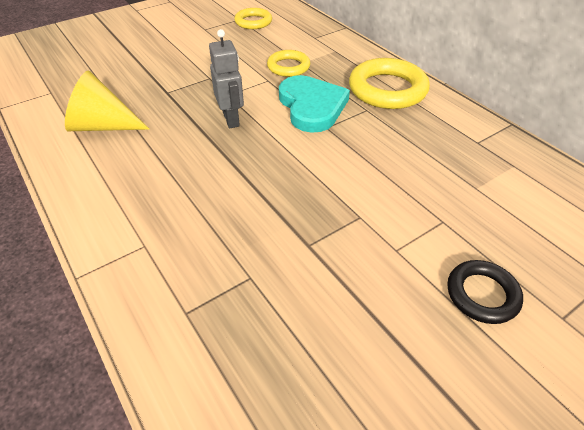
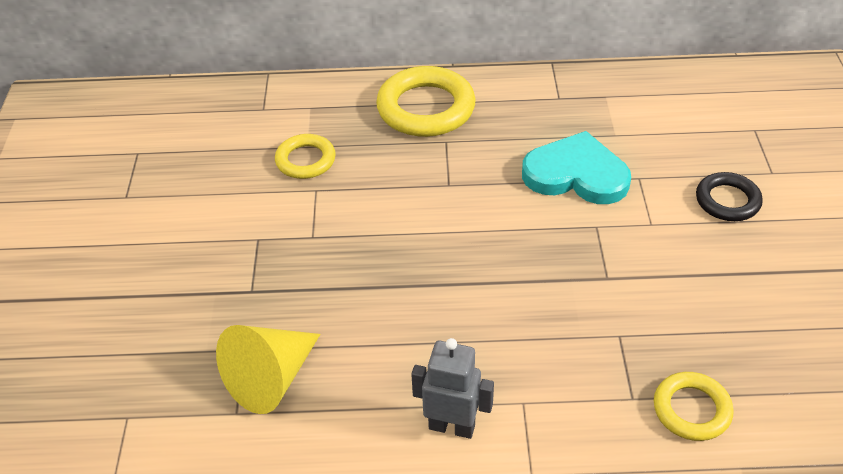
camera: 55 degrees left, 0 degrees up
grey robot [209,29,244,128] -> grey robot moved to [411,338,494,439]
yellow ring [234,8,272,29] -> yellow ring moved to [654,372,733,441]
turquoise heart [279,75,350,133] -> turquoise heart moved to [522,131,631,204]

